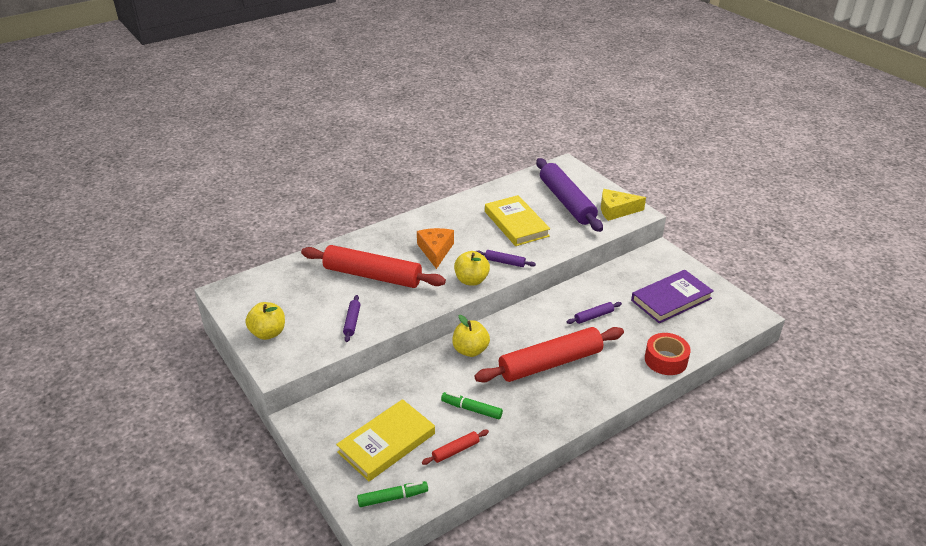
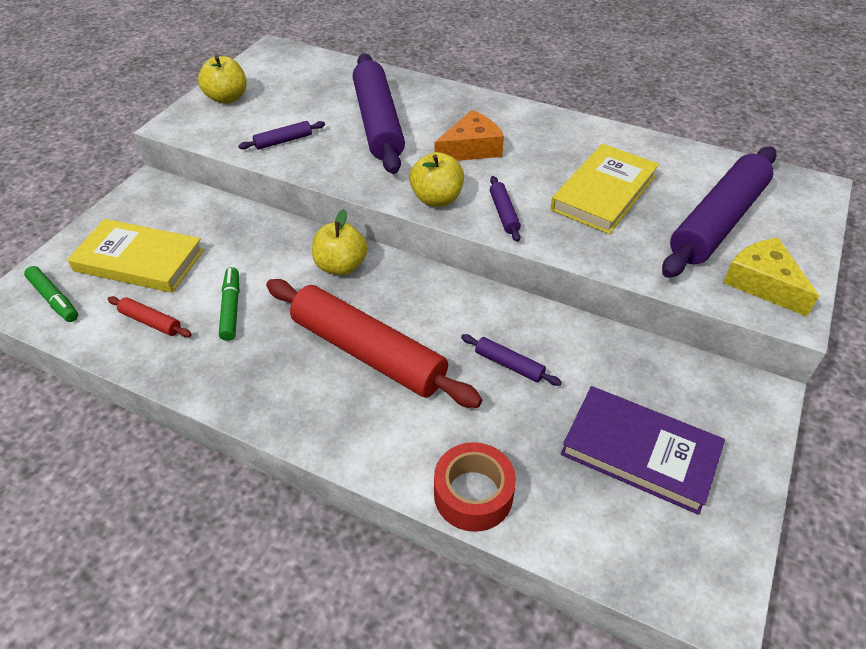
camera: 60 degrees right, 10 degrees up
red rolling pin [301,245,446,288] -> purple rolling pin [353,53,405,174]

